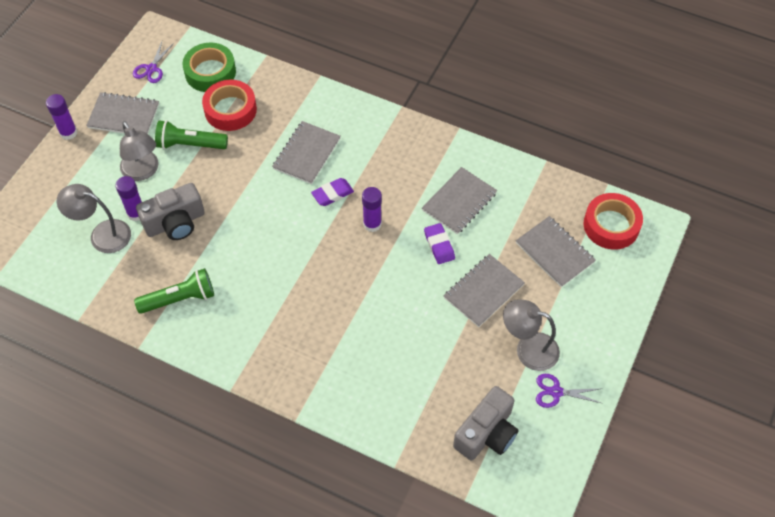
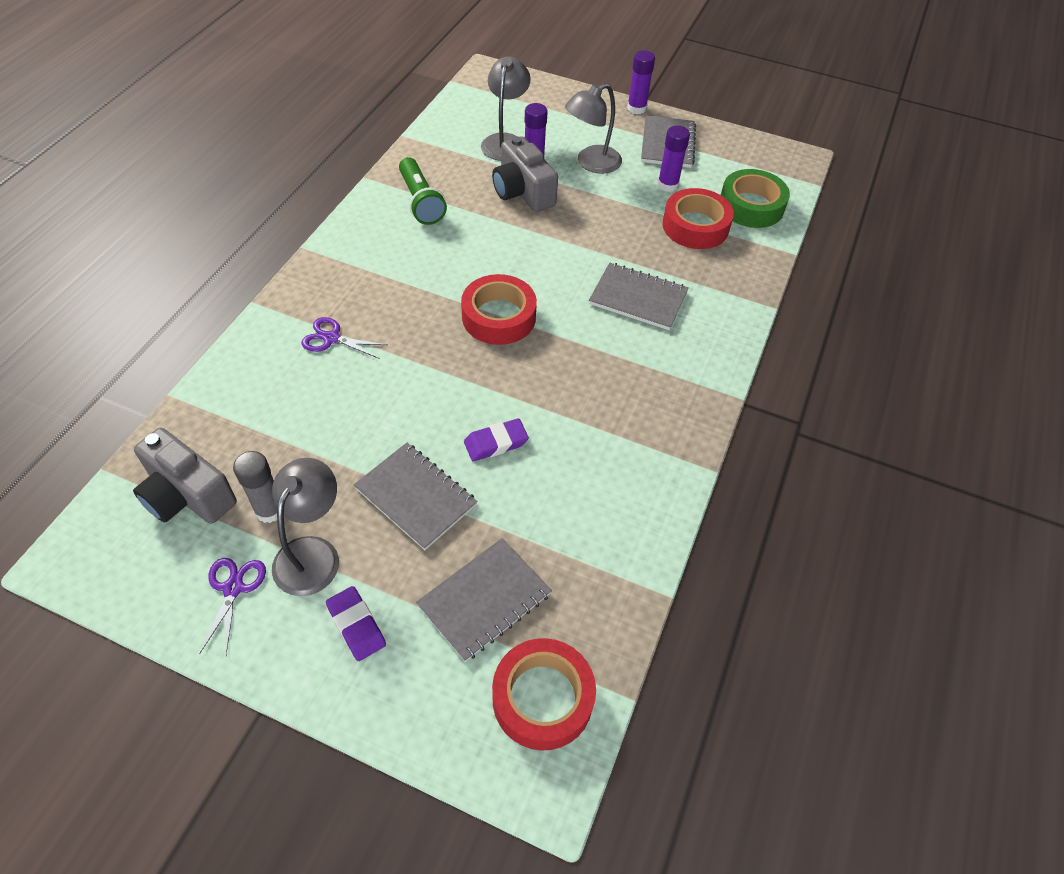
camera: 85 degrees right, 5 degrees down
purple scissors [133,42,174,83] -> purple scissors moved to [302,317,388,359]
green flashlight [155,120,228,149] -> none
purple eraser [311,178,354,206] -> purple eraser moved to [326,586,386,661]
purple glue stick [362,187,382,232] -> purple glue stick moved to [658,126,690,192]
grey notebook [422,167,497,234] -> none
none -> grey glue stick [233,451,277,523]
none -> red tape [461,274,537,345]

